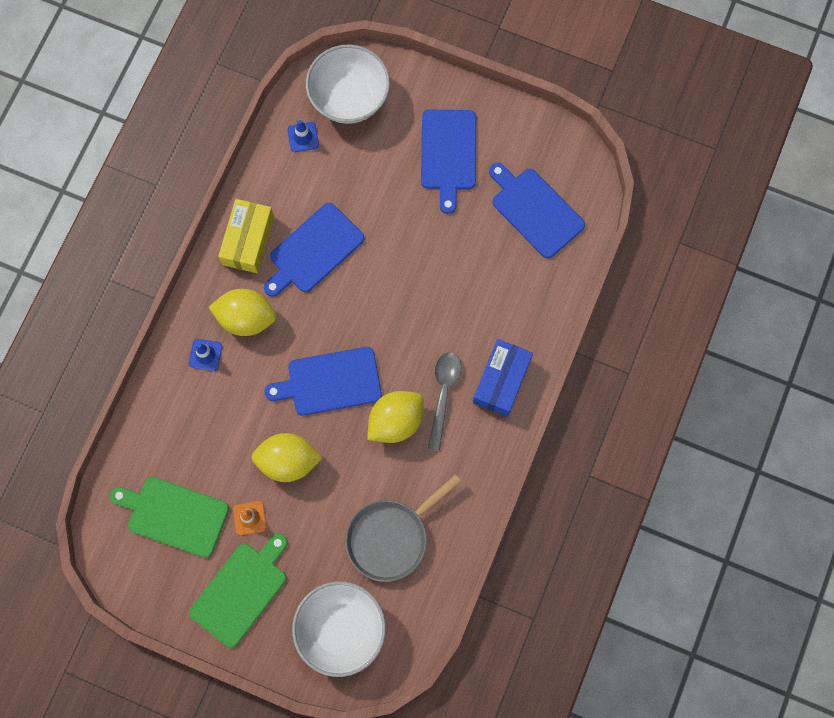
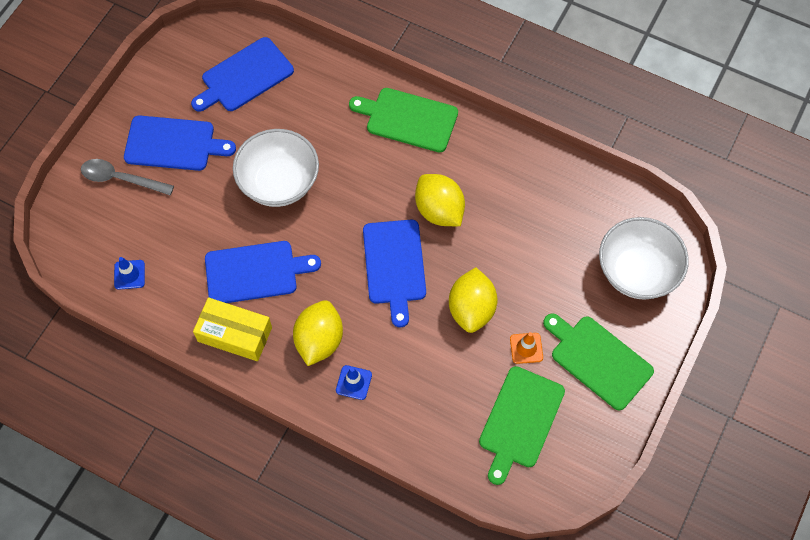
camera: 85 degrees left, 10 degrees down
blue cutting board [264,203,365,297] -> blue cutting board turned 60 degrees counterclockwise [205,241,321,303]
white bowl [306,44,390,124] -> white bowl moved to [233,129,319,207]
grey pan [345,474,462,582] -> none
grey spoon [428,352,461,450] -> grey spoon moved to [81,159,174,195]
blue box [473,339,533,417] -> green cutting board [349,88,458,152]

